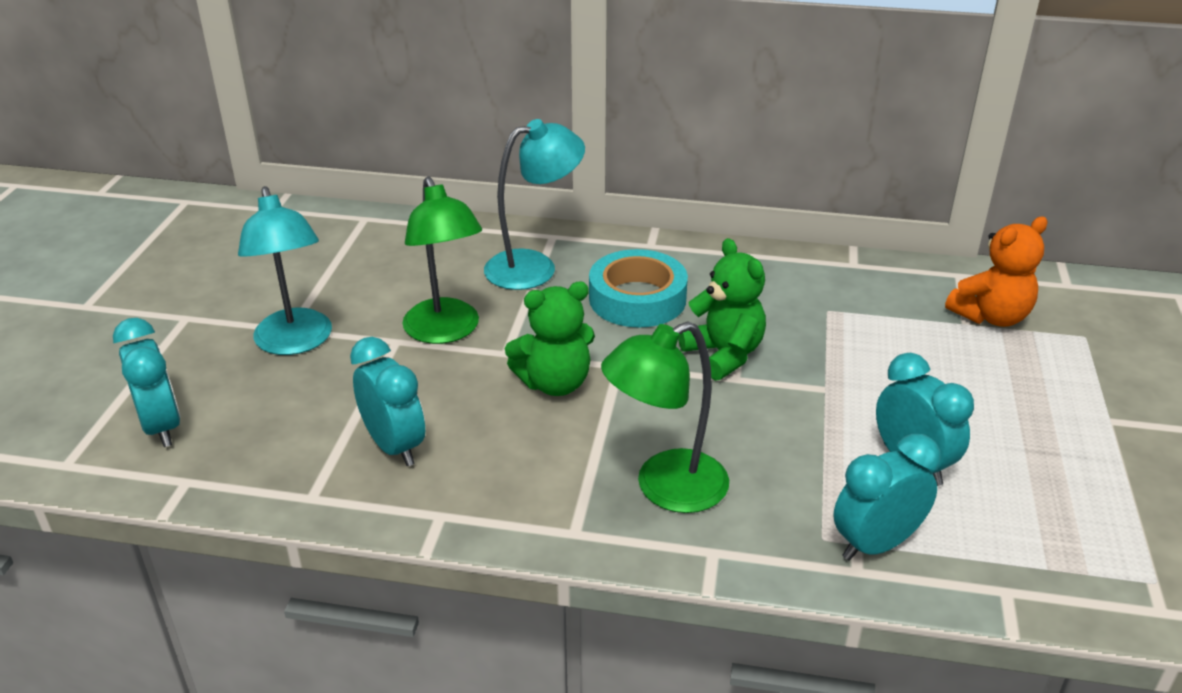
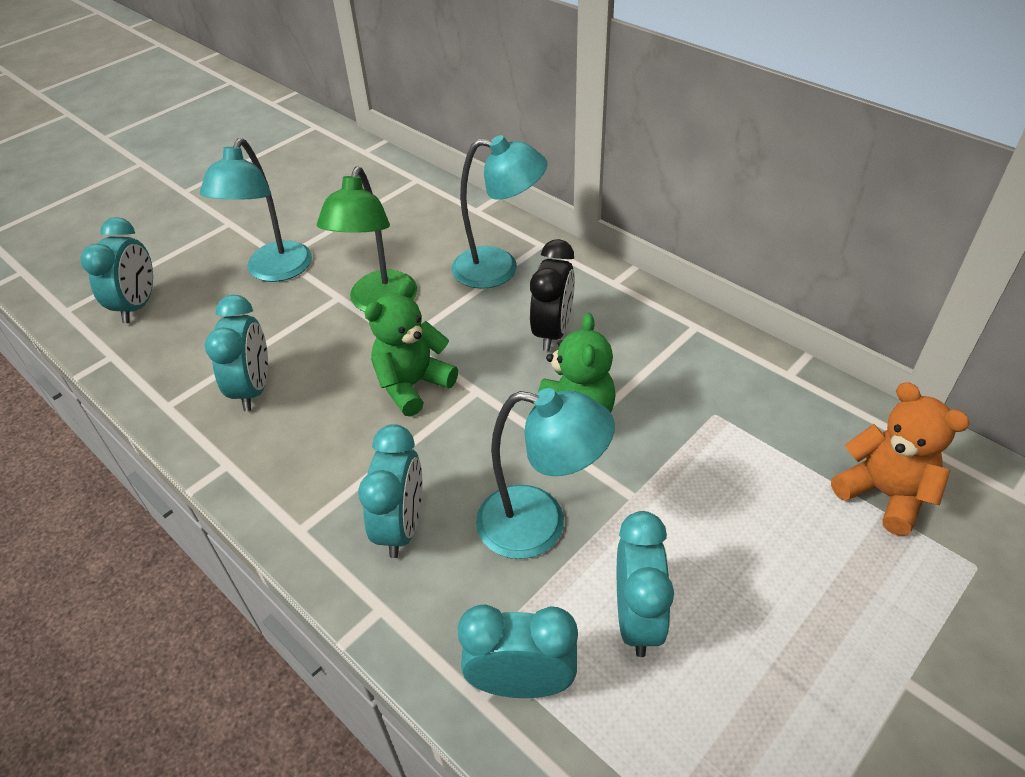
camera: 35 degrees right, 10 degrees up
green teddy bear [505,281,595,396] -> green teddy bear turned 120 degrees clockwise [365,280,458,416]
turquoise tape [589,249,688,327] -> black clock [530,239,575,351]
green lamp [601,321,729,513] -> turquoise clock [358,424,422,558]
orange teddy bear [945,216,1048,327] -> orange teddy bear turned 135 degrees counterclockwise [831,382,970,536]
none -> turquoise lamp [476,388,615,559]

